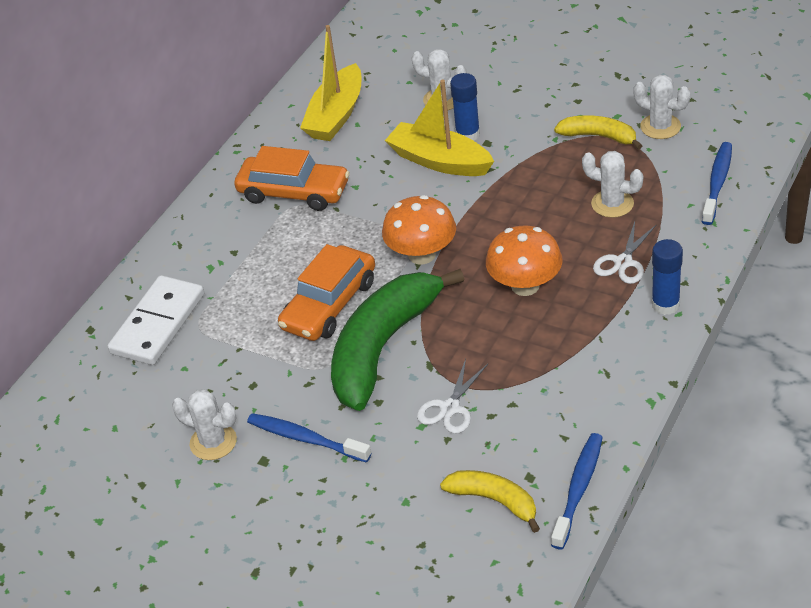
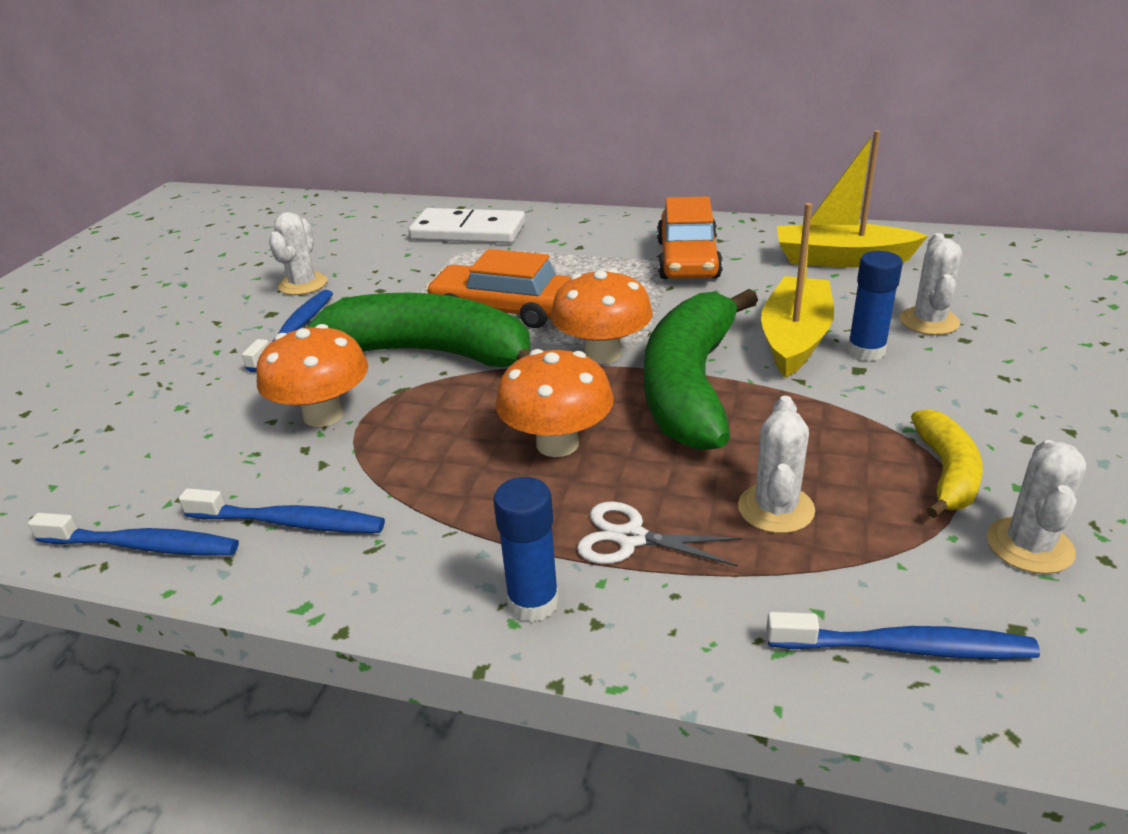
camera: 75 degrees right, 10 degrees down
white scissors [417,359,488,434] -> orange mushroom [256,324,368,427]
yellow banana [440,470,540,533] -> none
none -> blue toothbrush [179,488,385,533]
none -> green banana [644,289,758,451]

